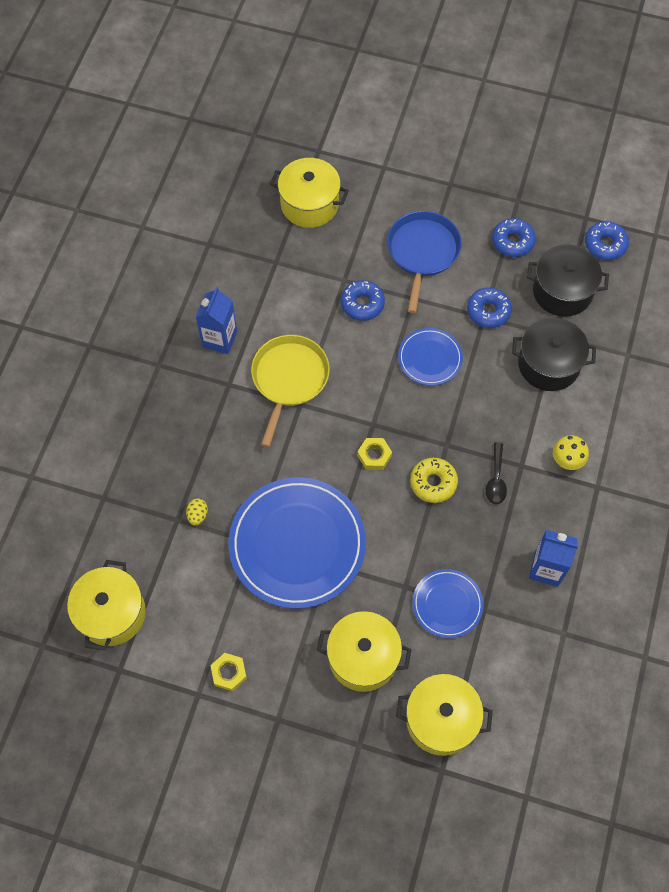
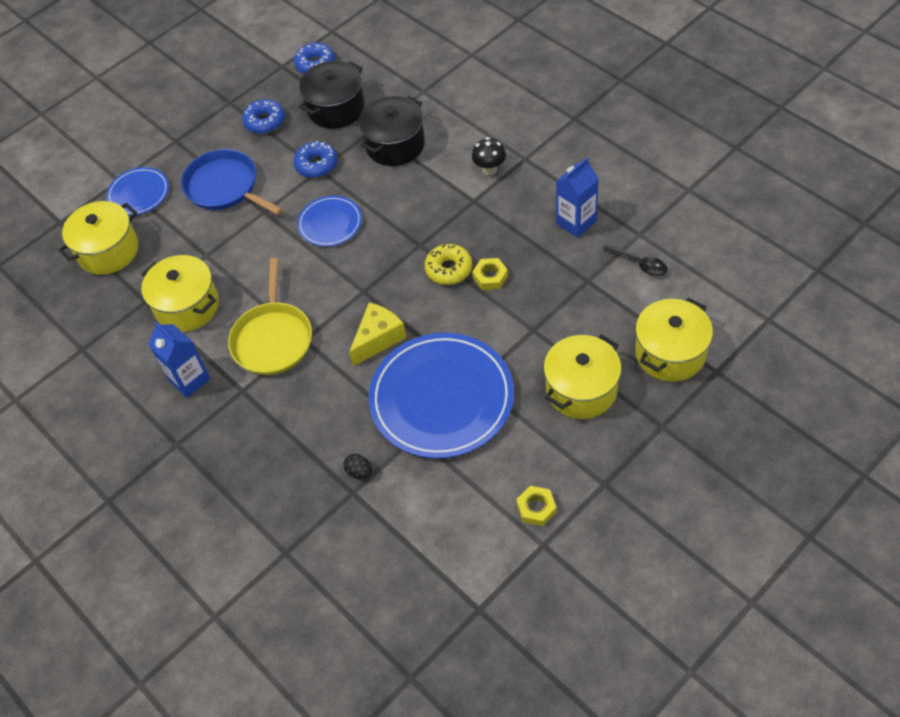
camera: 55 degrees left, 10 degrees down
yellow pot [67,560,146,650] -> yellow pot moved to [141,255,219,332]
yellow egg [186,498,208,526] -> black egg [343,454,372,479]
yellow pan [251,335,330,447] -> yellow pan turned 135 degrees counterclockwise [228,258,312,375]
blue donut [341,280,385,321] -> none
yellow nut [357,438,392,470] -> yellow nut moved to [472,258,508,290]
blue plate [413,569,484,638] -> blue plate moved to [106,167,169,215]
black spoon [486,442,507,505] -> black spoon moved to [603,244,668,276]
yellow mushroom [553,435,589,470] -> black mushroom [472,137,506,175]
none -> yellow cheese [349,303,406,366]

